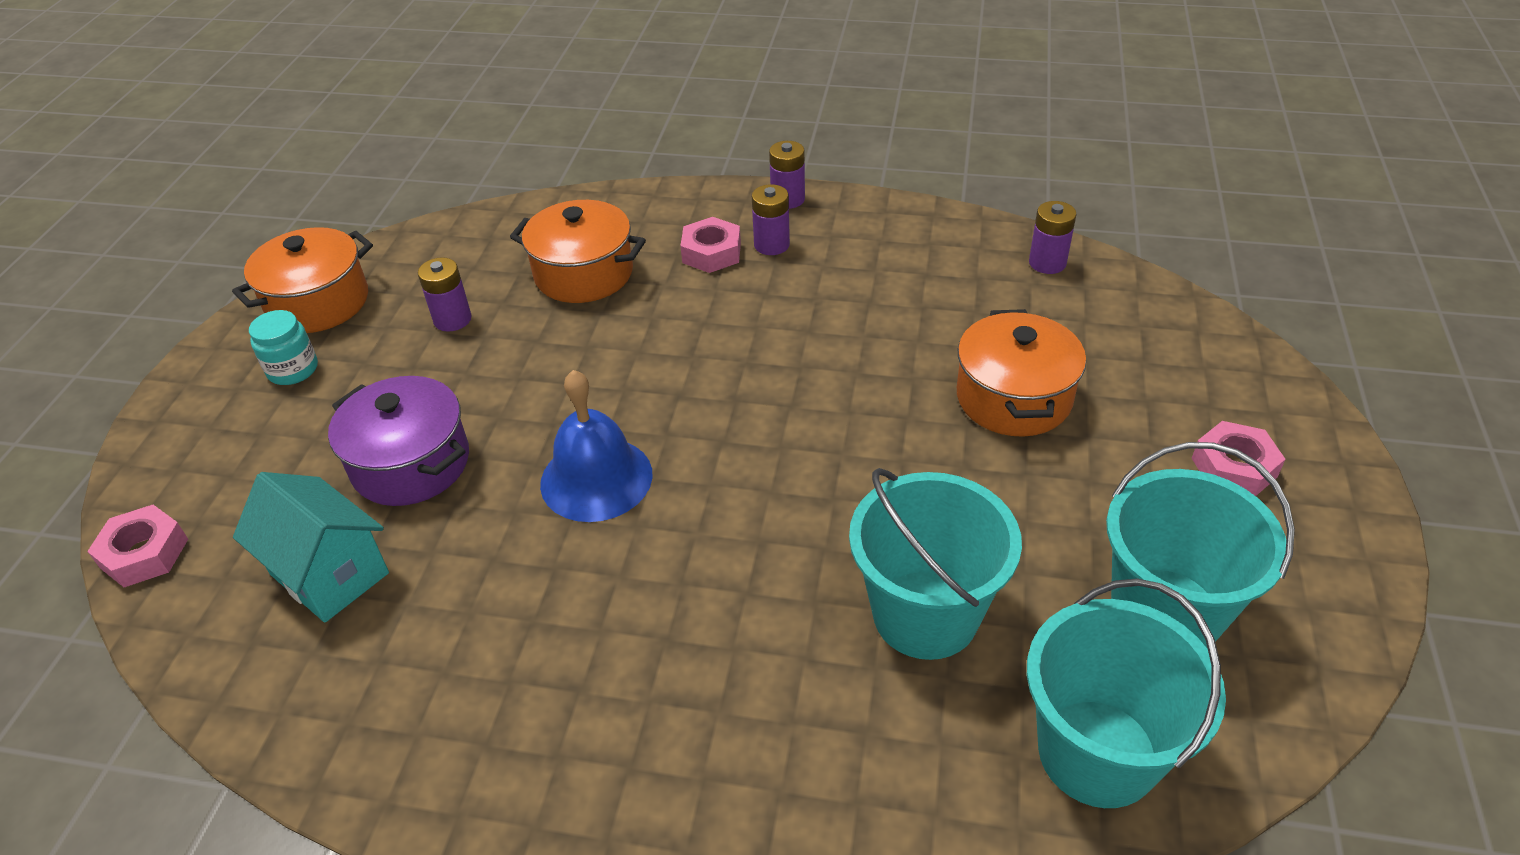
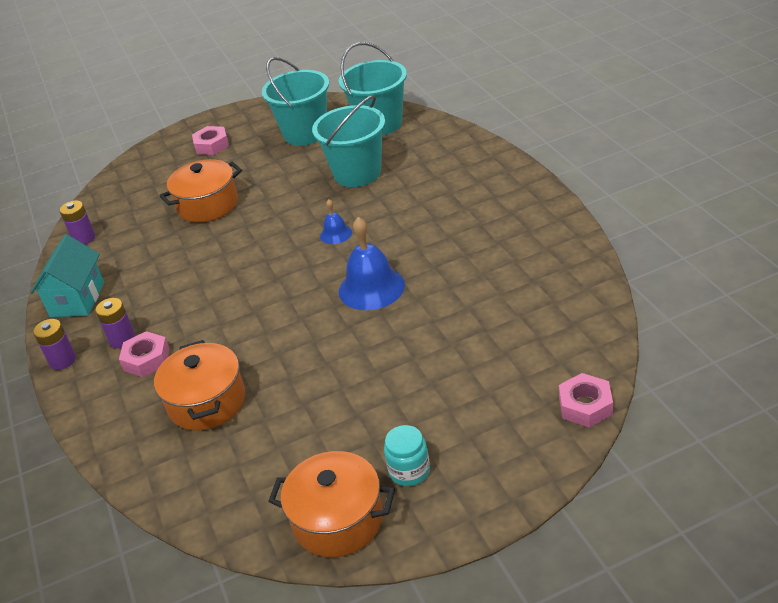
camera: 120 degrees left, 5 degrees down
turquoise house [233,472,389,623] -> turquoise house moved to [30,235,104,317]
purple pot [328,376,469,506] -> none
purple battery [418,257,472,332] -> none
none -> blue bell [320,199,352,244]

